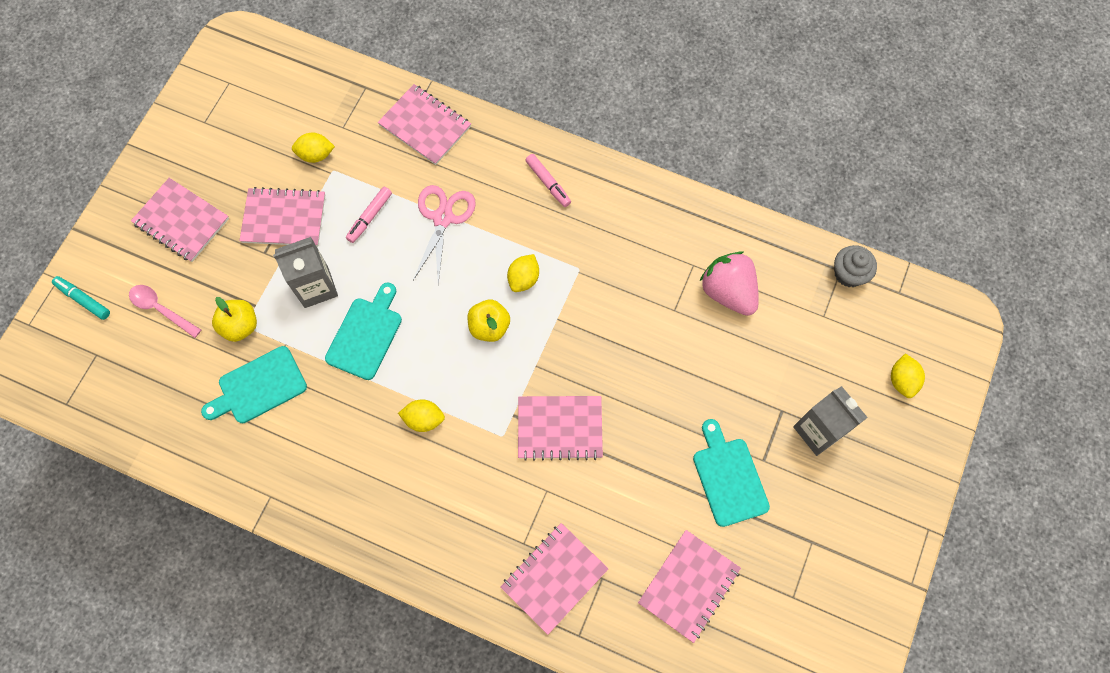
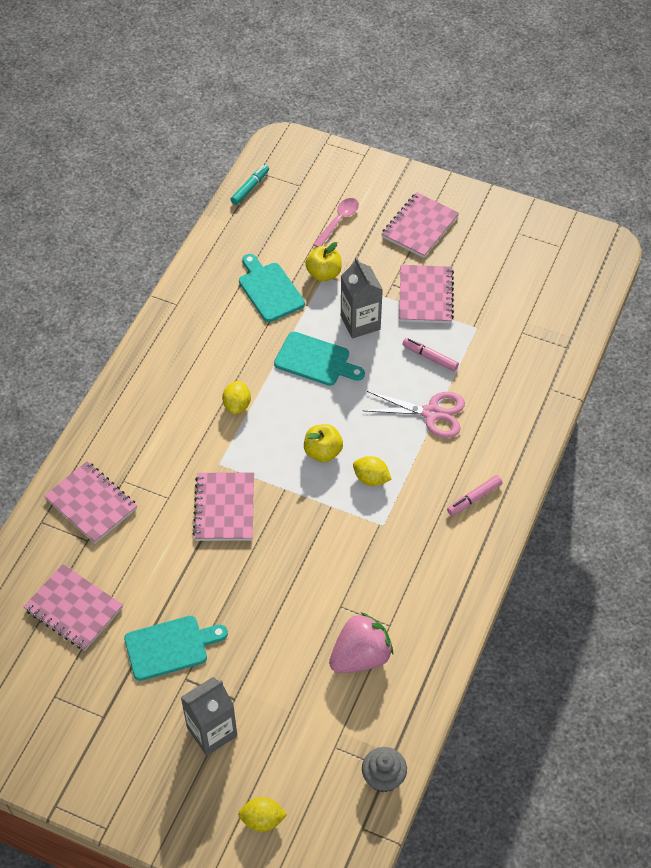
camera: 90 degrees right, 15 degrees down
turquoise marker [52,276,110,320] -> turquoise marker moved to [230,164,269,205]
yellow lemon [292,133,335,163] -> none
pink notebook [378,84,471,165] -> none

